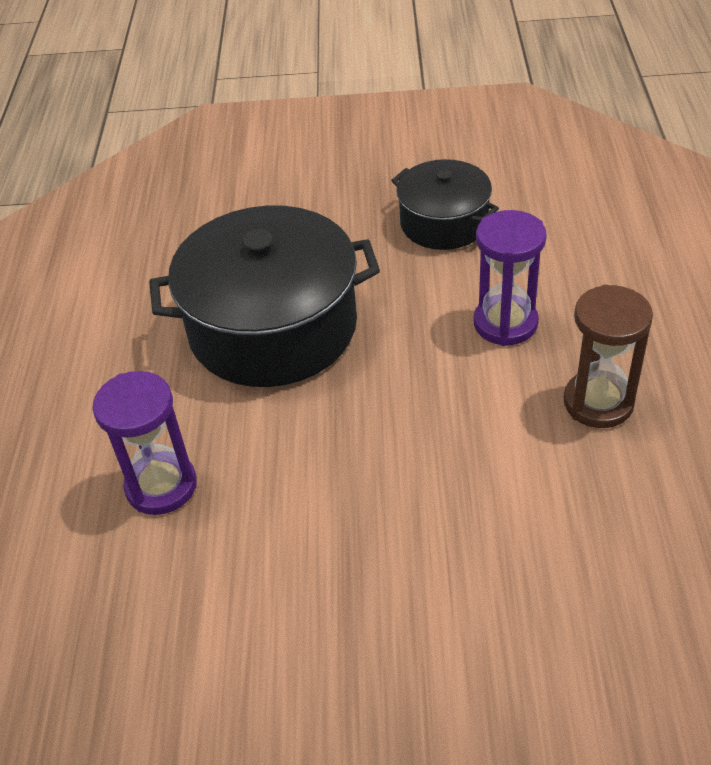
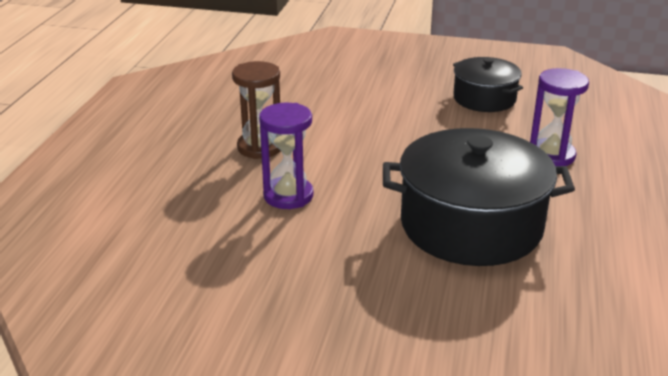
camera: 170 degrees left, 15 degrees down
black pot [391,159,499,250] -> black pot moved to [453,57,523,112]

